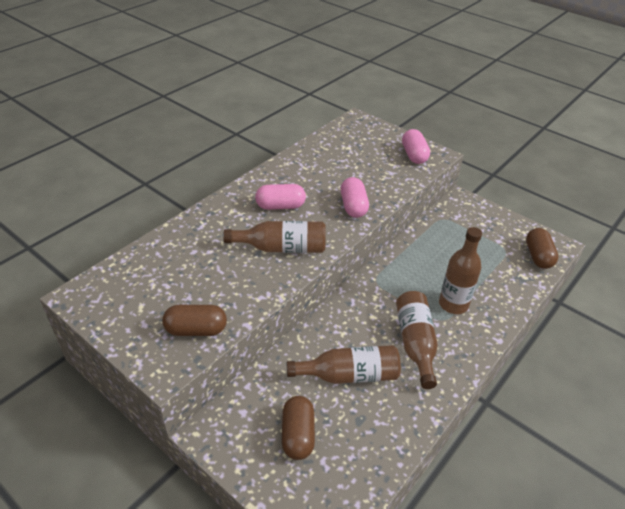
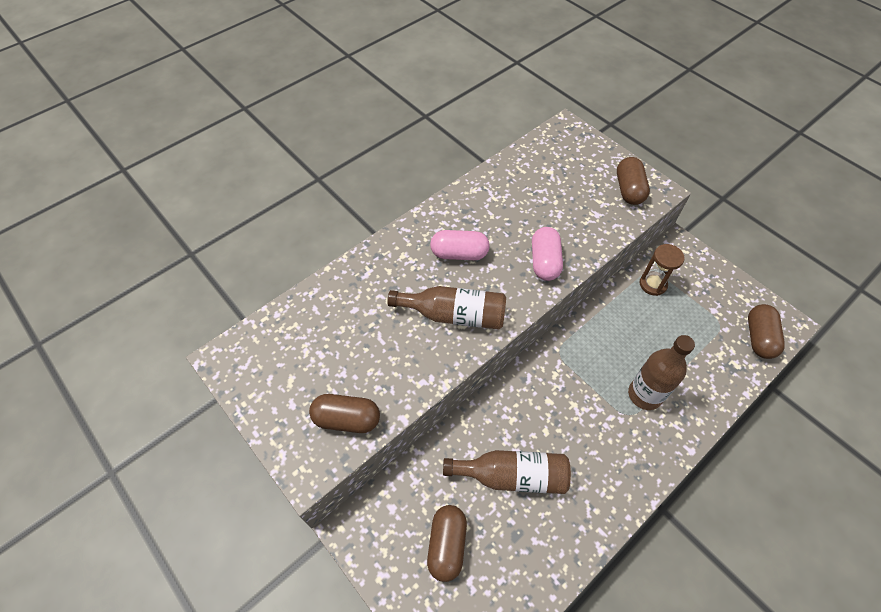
camera: 10 degrees right, 15 degrees up
brown bottle [396,291,438,389] -> none
pink capsule [402,129,430,164] -> brown capsule [617,157,650,205]
none -> brown hourglass [640,244,685,296]

